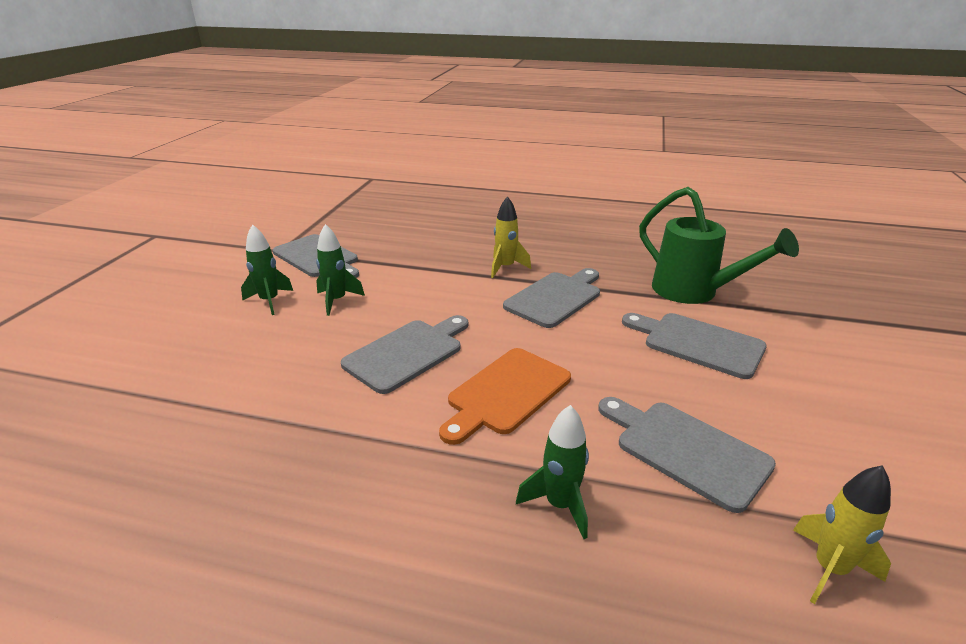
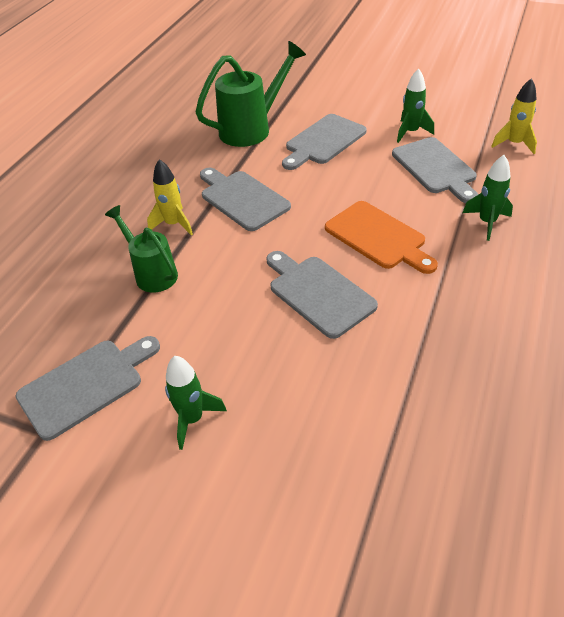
camera: 80 degrees left, 15 degrees up
green rocket [316,224,365,316] -> green rocket moved to [397,68,434,143]
grey cutting board [598,397,776,513] -> grey cutting board turned 75 degrees counterclockwise [392,137,478,203]
none -> green watering can [105,205,178,293]

